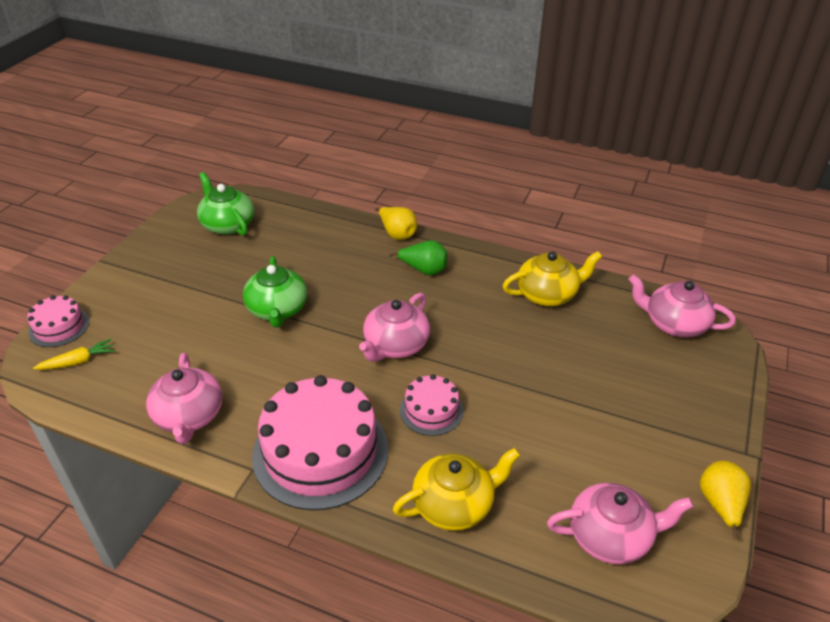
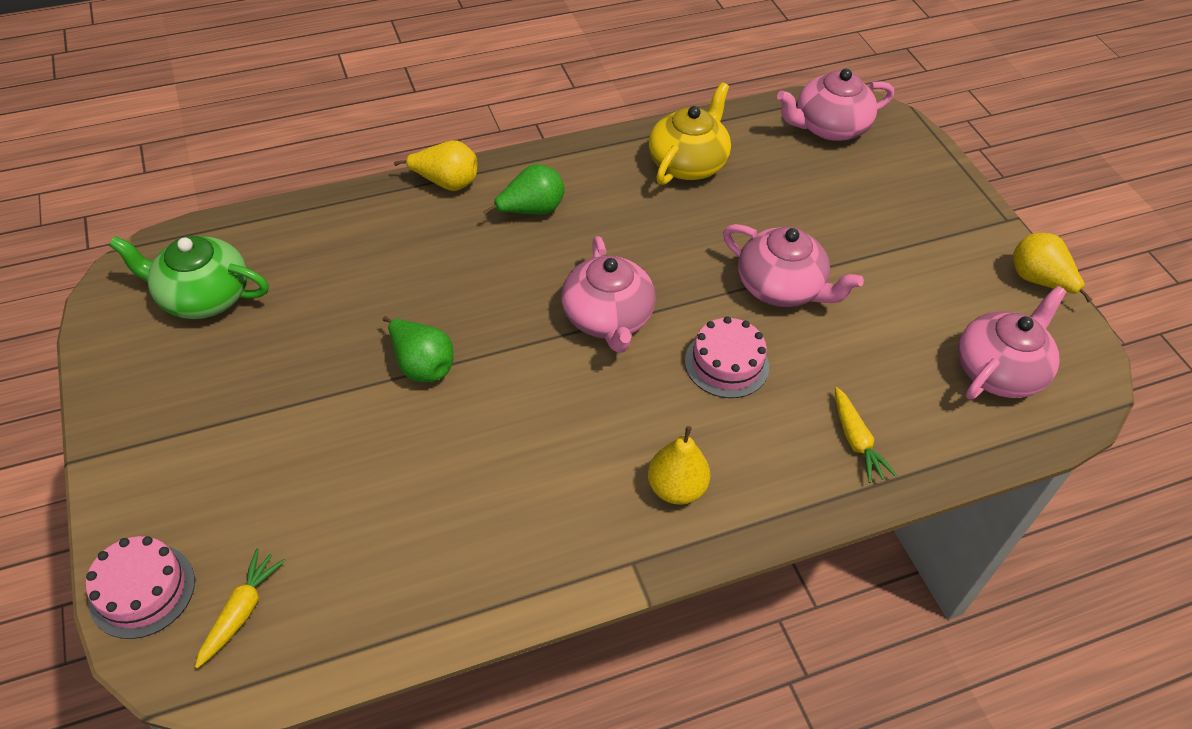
camera: 45 degrees left, 10 degrees up
pink teapot [146,353,223,444] -> pink teapot moved to [723,224,864,307]
green teapot [243,256,307,327] -> green pear [383,316,454,382]
pink cake [252,375,388,510] -> yellow pear [648,426,710,505]
yellow teapot [393,448,520,531] -> yellow carrot [835,387,897,483]

